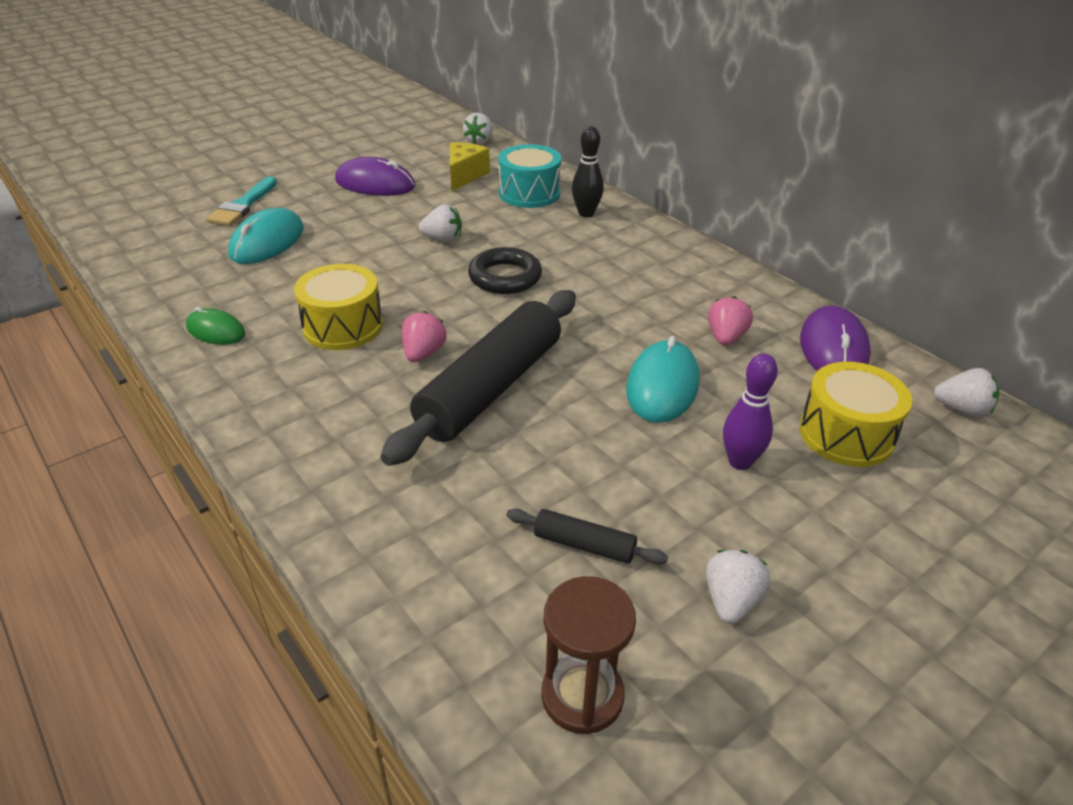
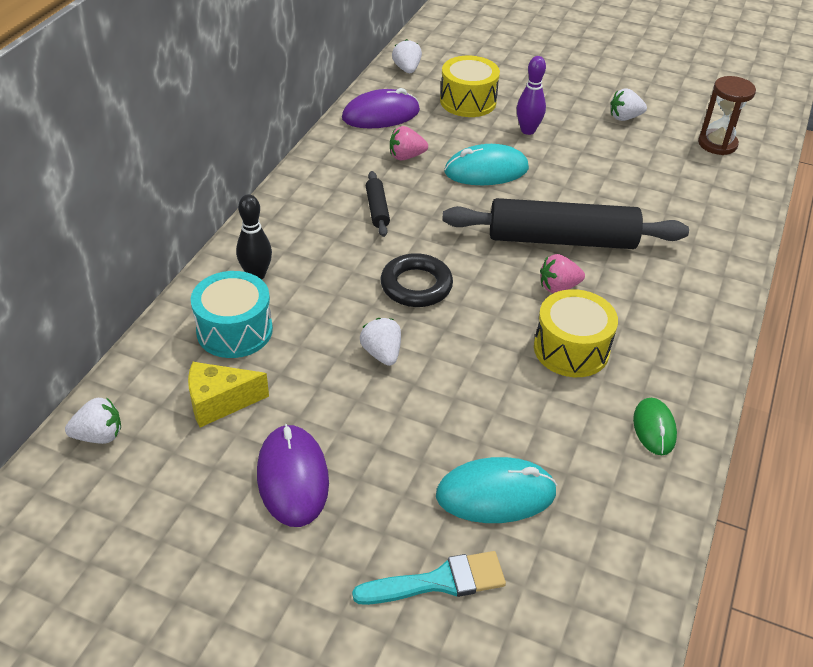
camera: 120 degrees left, 5 degrees up
black rolling pin [506,509,668,565] -> black rolling pin moved to [366,171,390,237]

